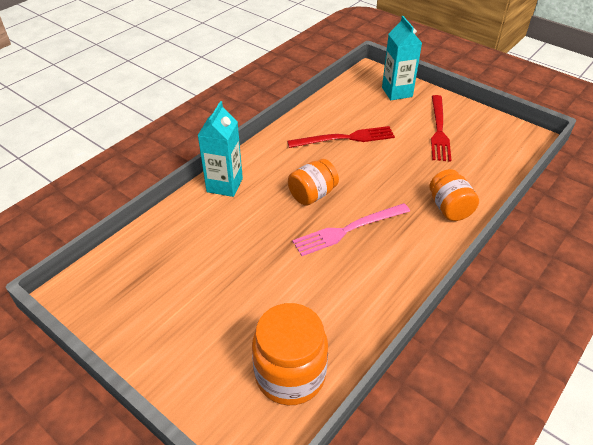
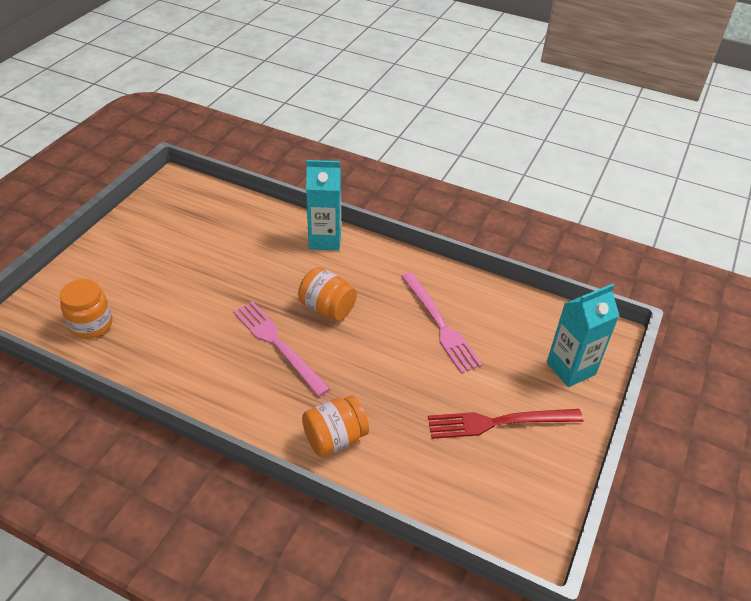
camera: 75 degrees right, 0 degrees up
orange jar [252,303,328,405] -> orange jar [60,279,112,339], size x0.66
red fork [287,126,395,148] -> pink fork [401,272,482,373]

